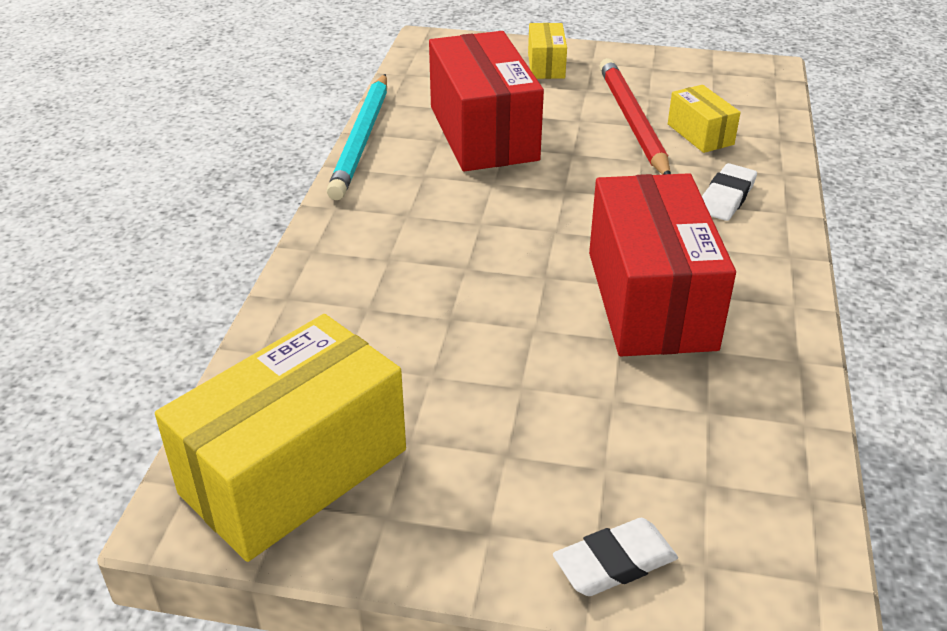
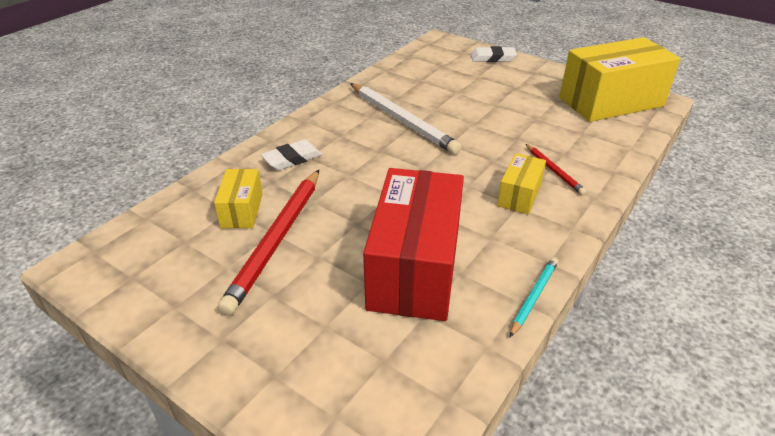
camera: 155 degrees left, 0 degrees up
turquoise pencil [327,74,387,200] -> turquoise pencil [510,257,558,337], size x0.50
yellow box [528,23,567,79] -> yellow box moved to [497,153,546,214]
red box [589,173,736,356] -> white pencil [350,83,462,154]
none -> red pencil [526,144,587,195]

